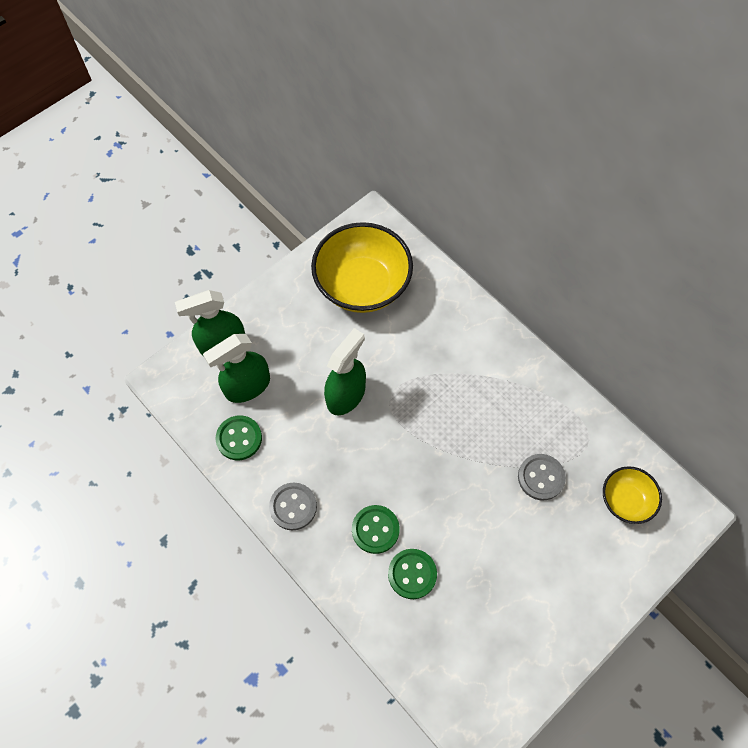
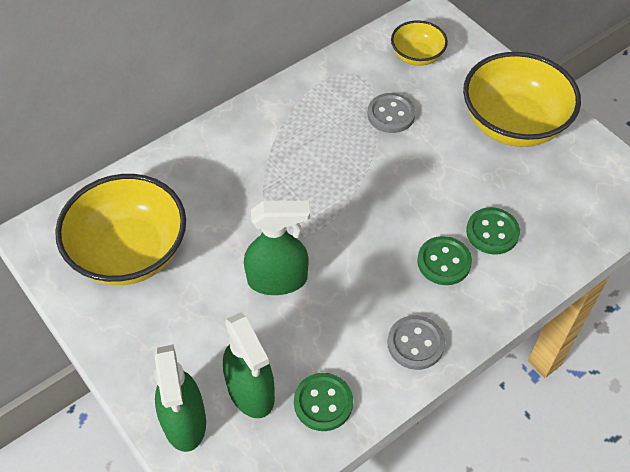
camera: 85 degrees left, 10 degrees down
green spray bottle [324,328,366,415] -> green spray bottle turned 135 degrees clockwise [244,201,310,295]
none -> yellow bowl [463,52,581,147]

